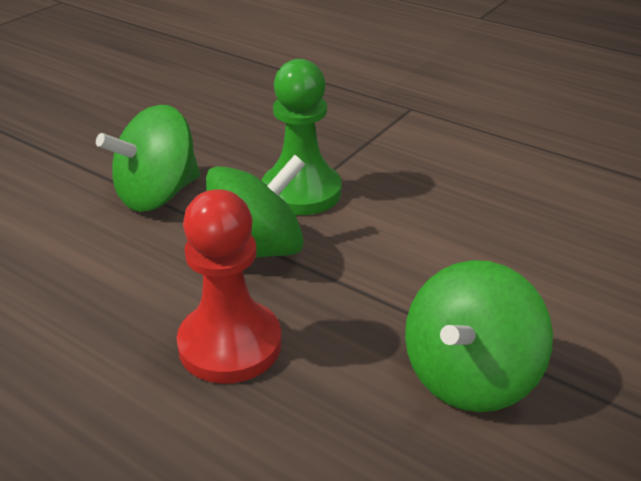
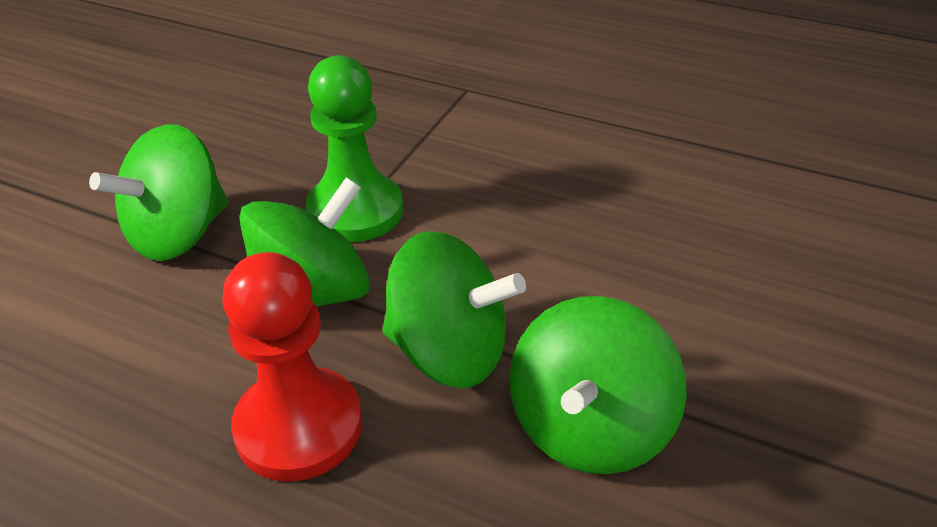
camera: 10 degrees left, 5 degrees up
none -> green spinning top [382,231,526,388]

